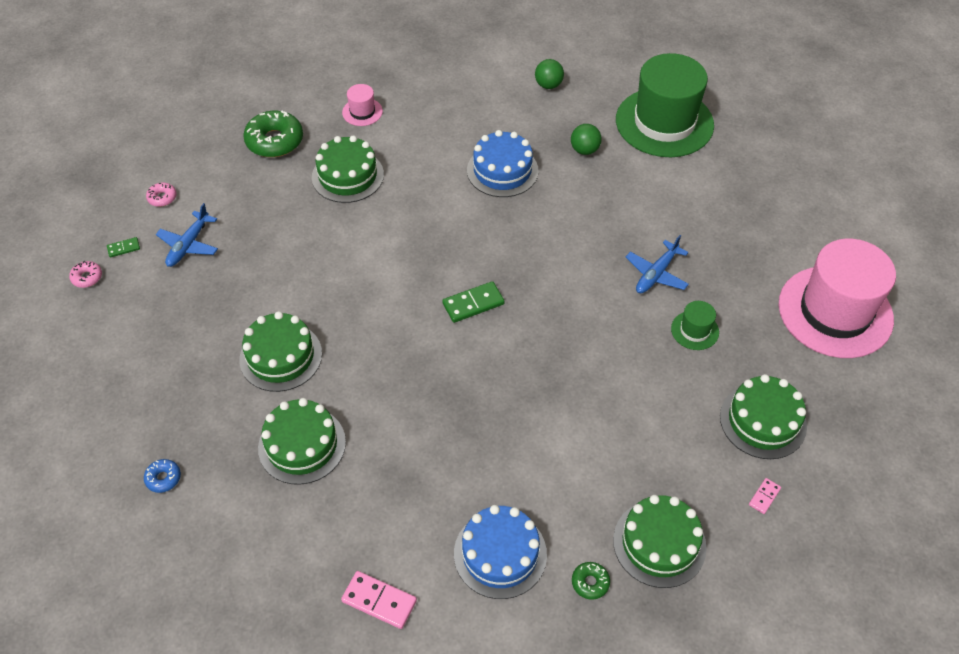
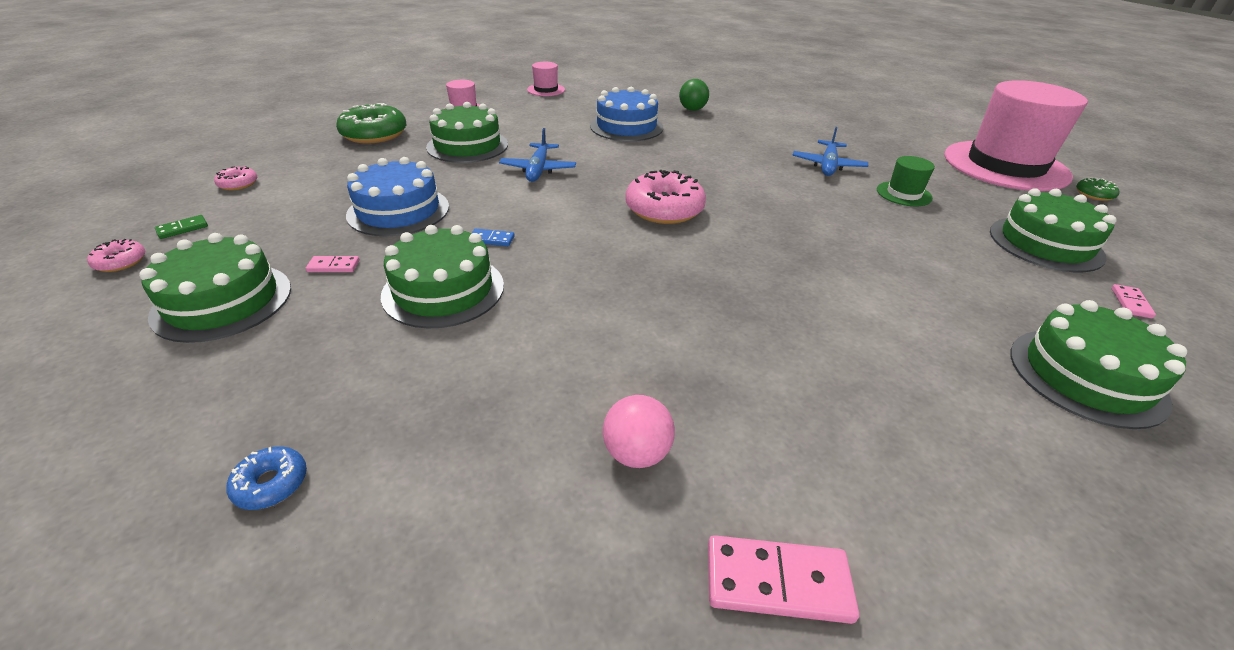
camera: 20 degrees left, 15 degrees down
blue plane [156,203,218,267] -> blue plane moved to [499,128,576,182]
green cake [258,398,346,485] -> green cake moved to [139,233,291,343]
green domino [442,281,505,323] -> pink donut [625,170,706,224]
blue cake [454,505,547,599] -> blue cake moved to [346,157,449,236]
green ball [535,59,564,89] -> none
green donut [572,562,610,600] -> green donut moved to [1076,177,1120,201]
green hat [616,53,714,157] -> none
none -> pink domino [306,256,360,272]
none -> blue domino [472,228,515,246]
none -> pink hat [527,62,565,96]
none -> pink ball [603,395,675,468]

